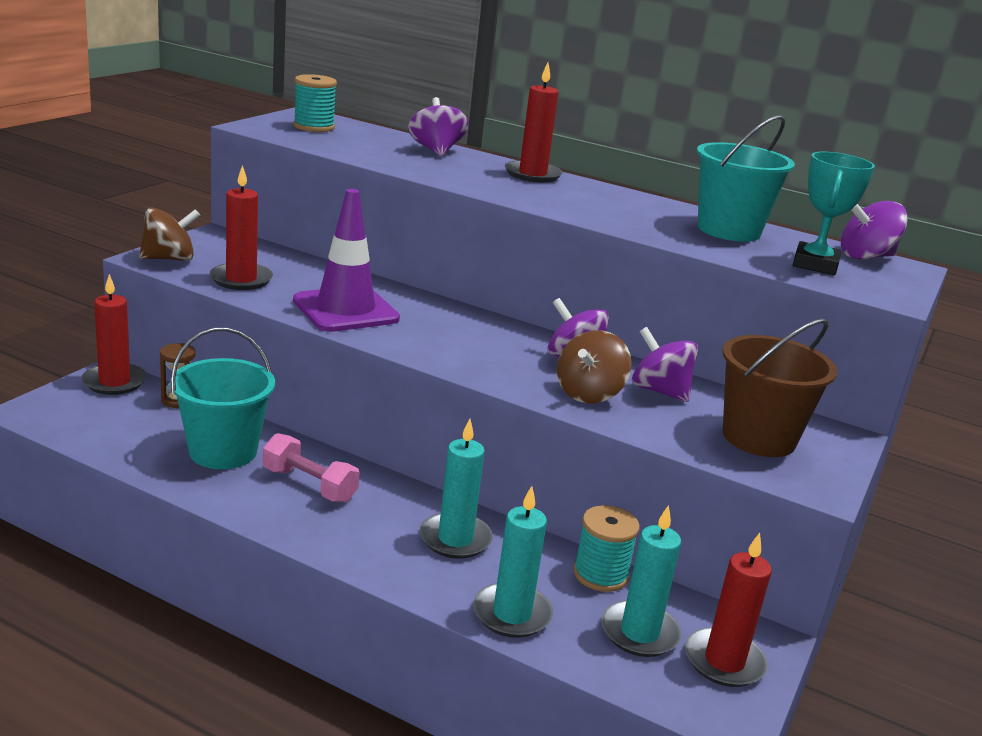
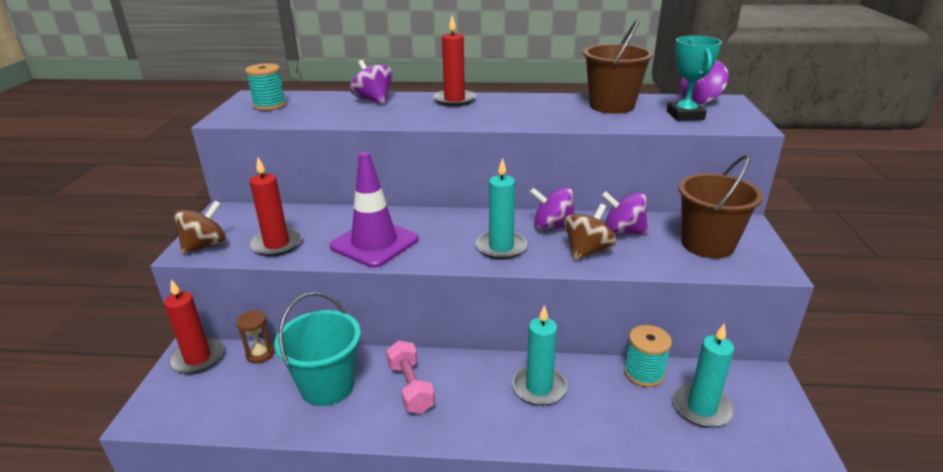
camera: 20 degrees left, 5 degrees up
pink dumbbell [263,433,360,503] -> pink dumbbell turned 60 degrees clockwise [387,340,435,414]
turquoise candle [473,486,553,638] -> turquoise candle moved to [476,158,527,260]
brown spinning top [557,330,632,403] -> brown spinning top turned 150 degrees counterclockwise [564,204,616,260]
red candle [685,533,772,687] -> none
turquoise bucket [697,115,795,242] -> brown bucket [583,18,653,114]

